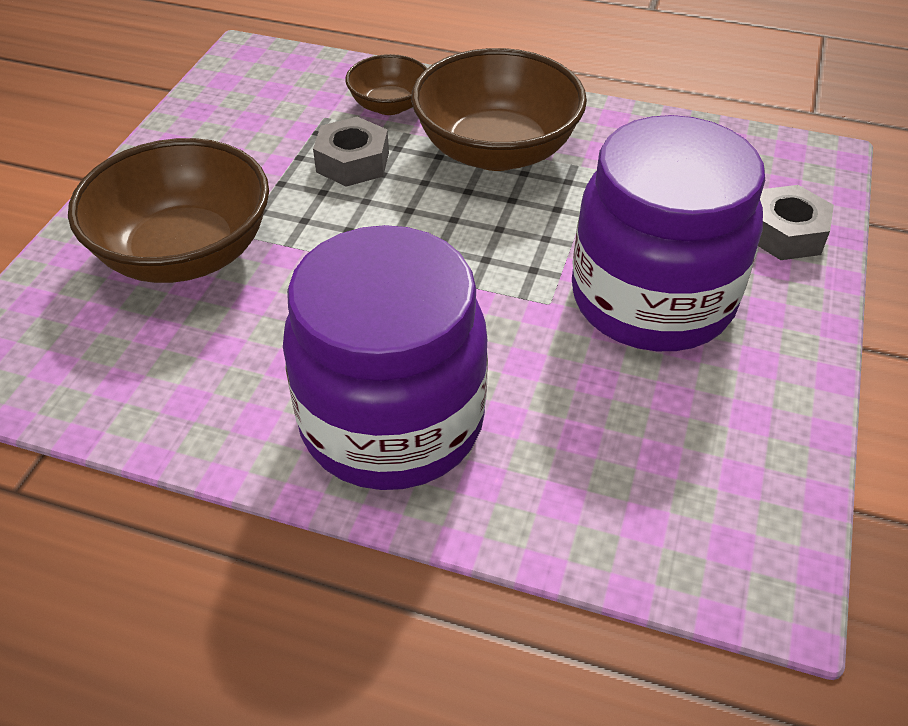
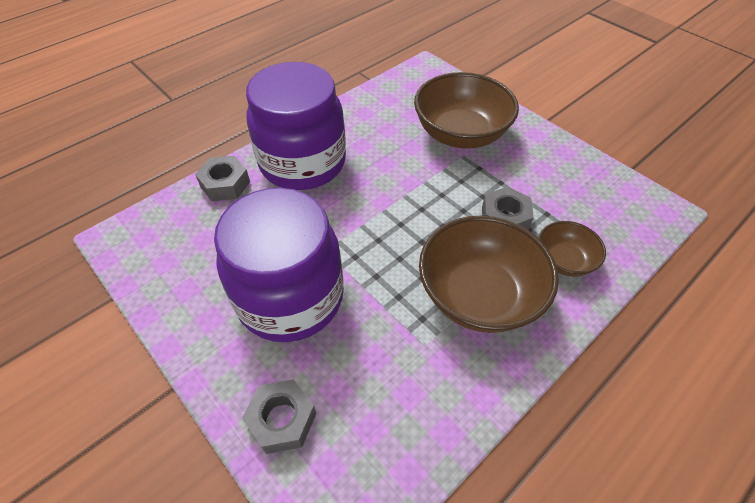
camera: 120 degrees right, 5 degrees up
none -> grey nut [195,156,250,201]

